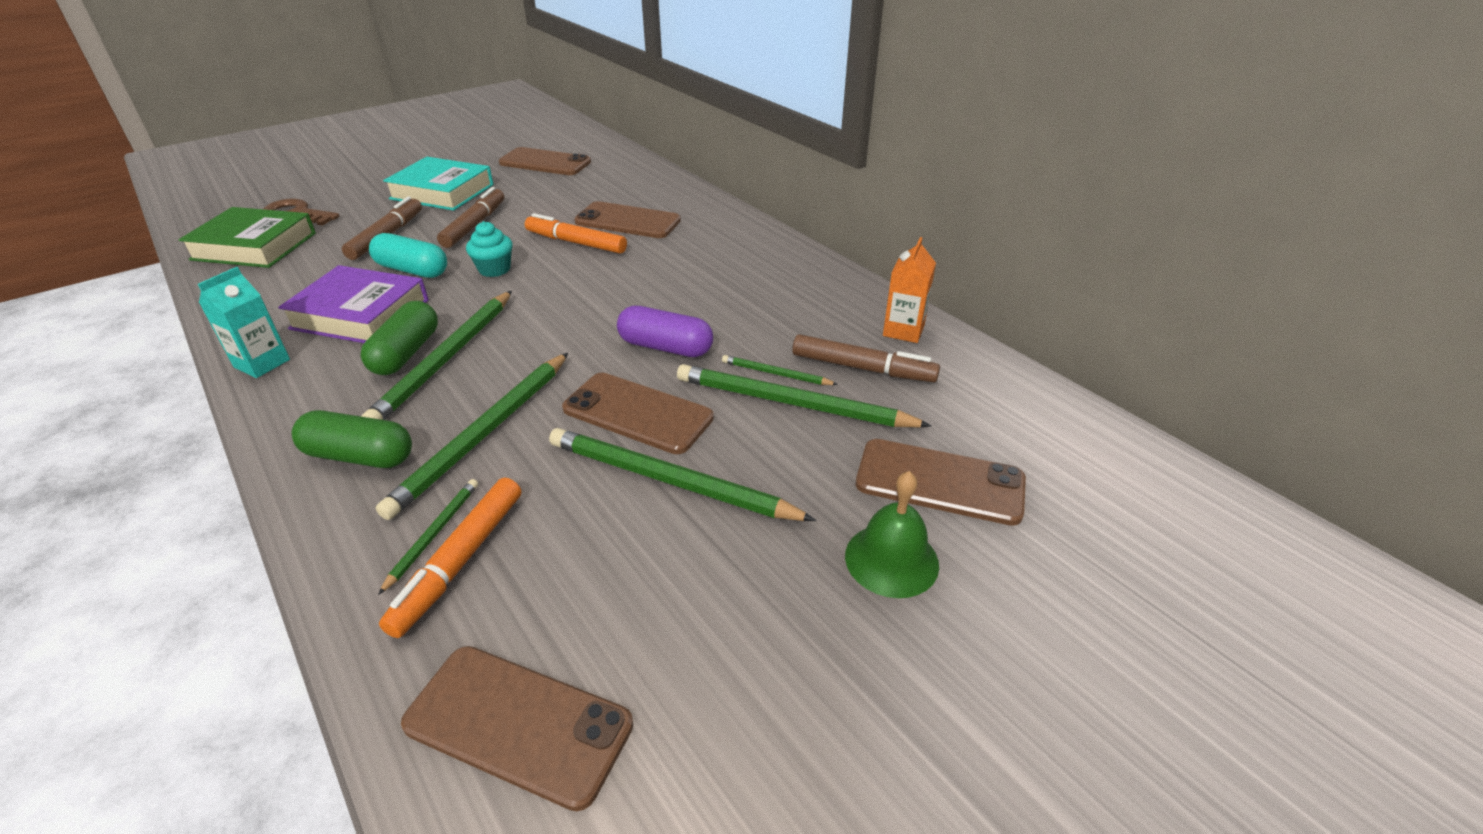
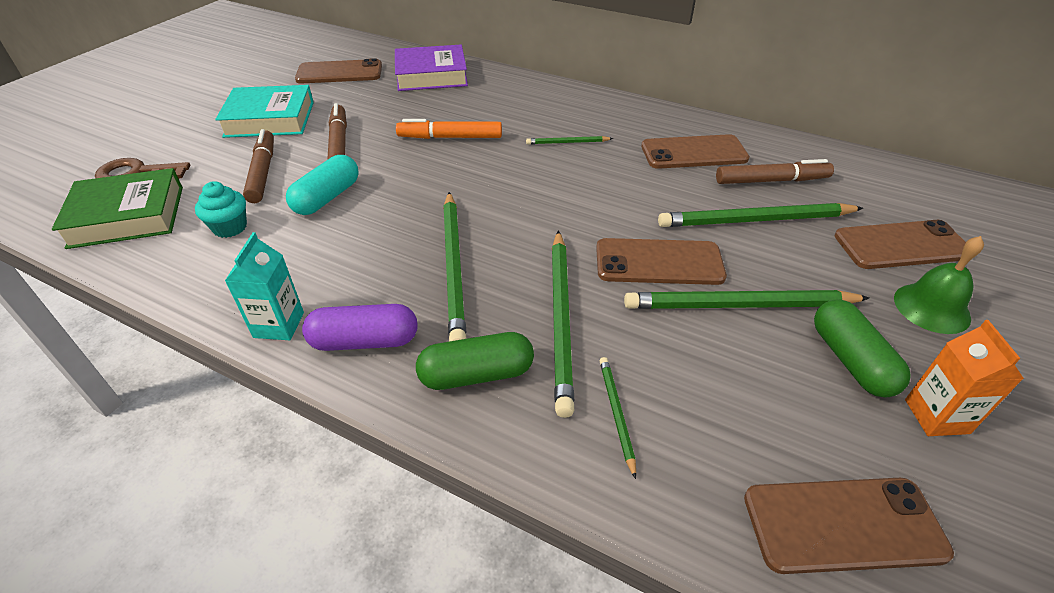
camera: 25 degrees left, 5 degrees up
purple book [278,265,429,343] -> purple book moved to [395,45,468,91]
green capsule [361,301,438,375] -> green capsule moved to [814,300,911,398]
turquoise capsule [369,233,447,278] -> turquoise capsule turned 60 degrees counterclockwise [286,155,359,215]
orange marker [379,478,521,638] -> none
turquoise cupcake [466,221,512,277] -> turquoise cupcake moved to [195,181,247,238]
brown phone [574,201,681,238] -> brown phone moved to [641,134,750,169]
purple capsule [617,306,713,357] -> purple capsule moved to [302,304,418,351]
green pencil [722,355,838,385] -> green pencil moved to [526,136,613,144]
orange carton [883,237,936,343] -> orange carton moved to [905,320,1024,436]

